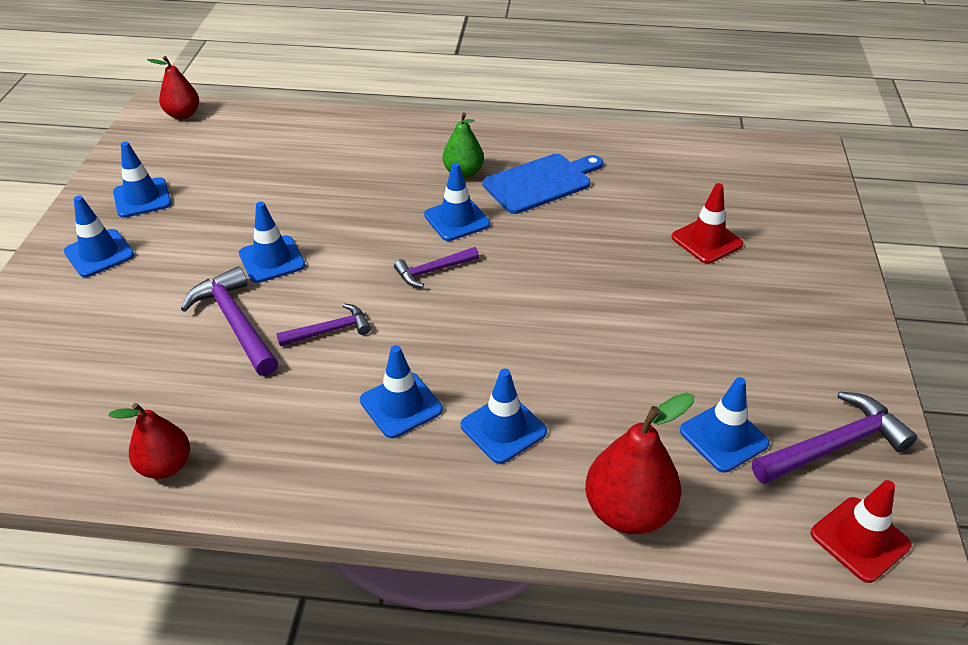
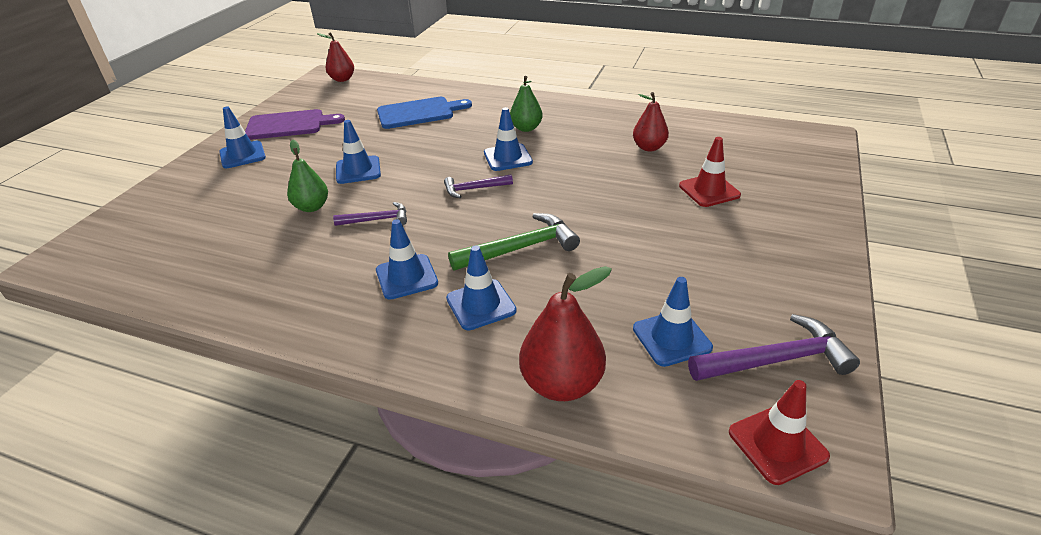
camera: 15 degrees right, 5 degrees down
red pear [108,403,190,479] -> red pear moved to [633,92,669,152]
blue traffic cone [113,142,171,218] -> purple cutting board [245,109,345,140]
purple hammer [181,266,278,376] -> green pear [287,140,328,212]
blue cutting board [483,154,603,214] -> blue cutting board moved to [377,97,472,129]
none -> green hammer [448,213,580,271]

